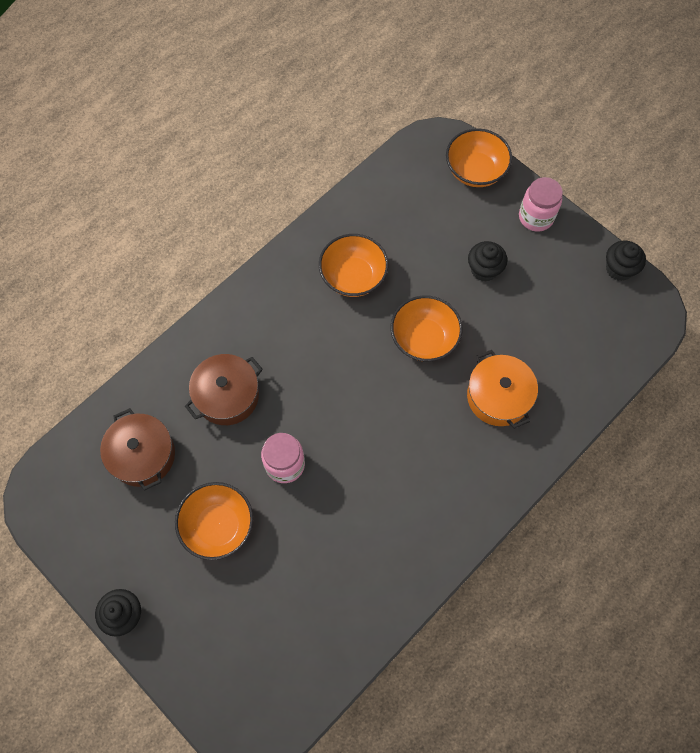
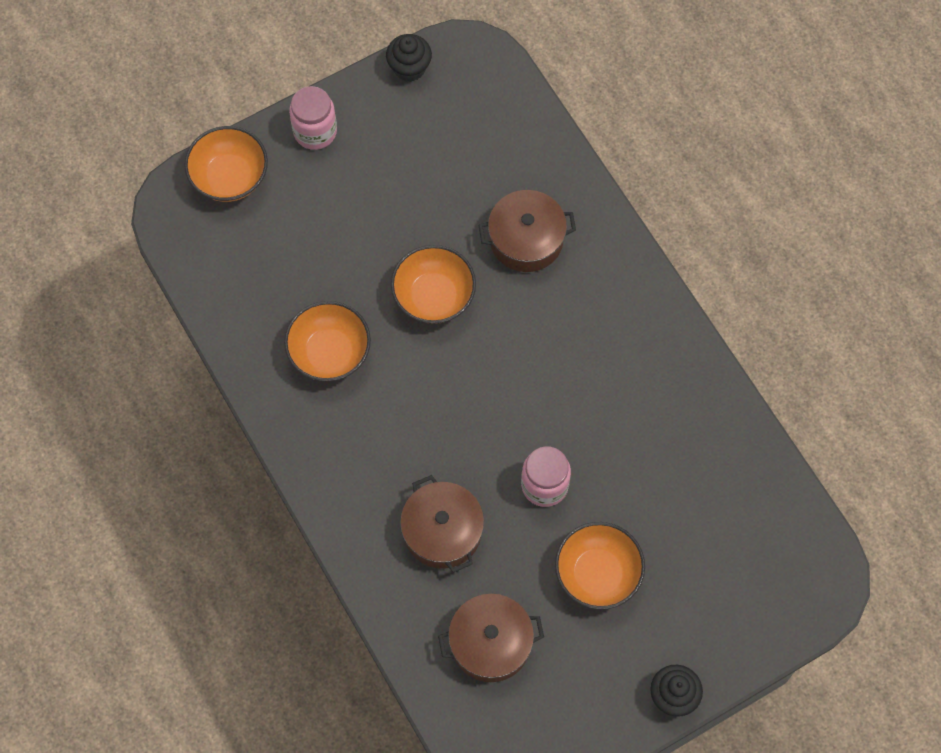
camera: 75 degrees left, 0 degrees up
orange pot [467,350,538,429] -> brown pot [478,190,576,272]
black cupcake [468,241,507,282] -> none

